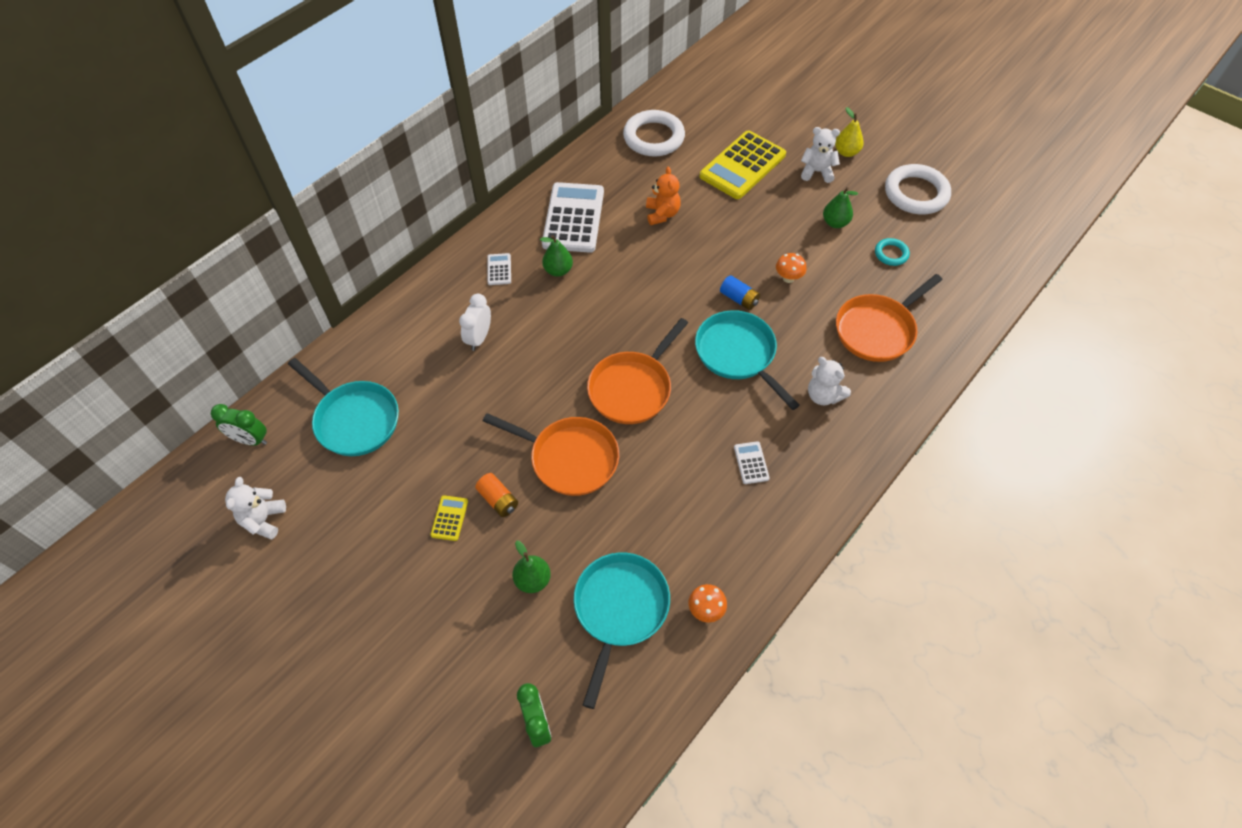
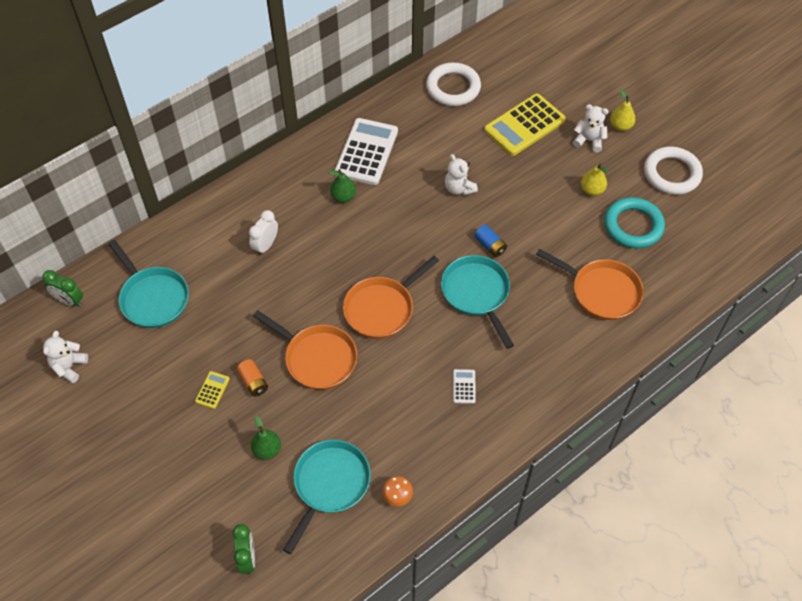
camera: 10 degrees right, 0 degrees up
white calculator [488,253,511,285] -> none
orange teddy bear [646,166,681,225] -> none
orange mushroom [776,253,807,283] -> none
white teddy bear [808,357,851,405] -> white teddy bear moved to [445,154,478,196]
green pear [823,187,858,228] -> yellow pear [581,163,608,196]
orange pan [836,274,942,362] -> orange pan turned 120 degrees counterclockwise [536,249,644,320]
turquoise ring [875,238,910,266] -> turquoise ring [604,197,665,248], size x1.99

